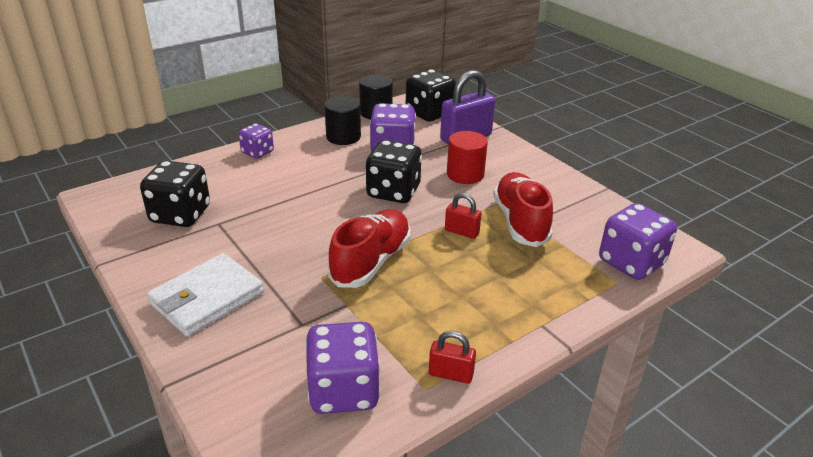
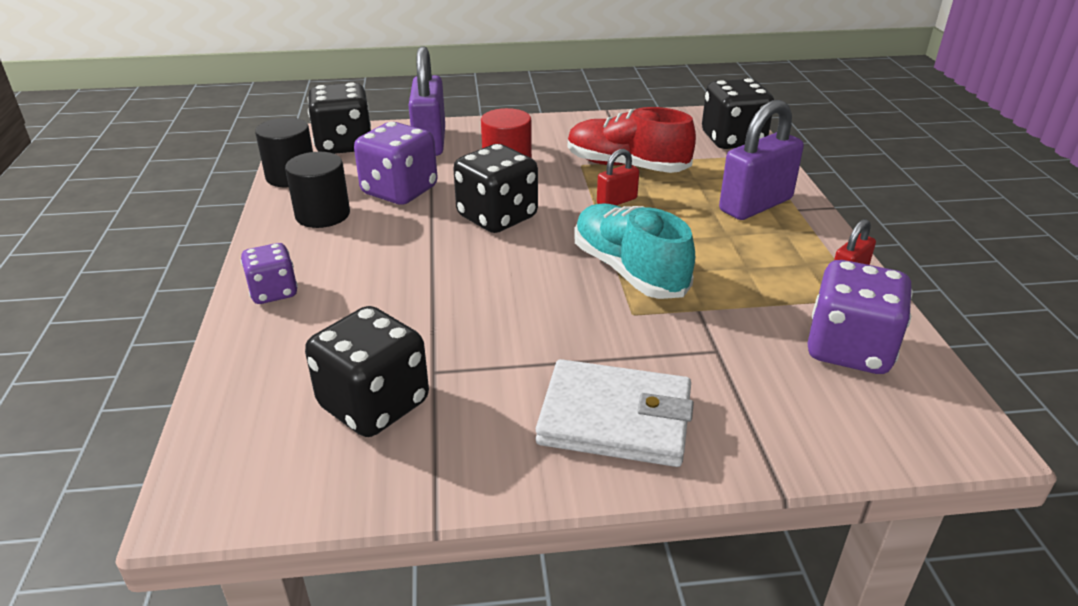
camera: 60 degrees left, 0 degrees up
white wallet [147,253,264,336] -> white wallet turned 60 degrees counterclockwise [536,359,694,467]
red shoe [328,209,411,288] -> turquoise shoe [574,204,695,299]
purple dice [599,203,677,280] -> black dice [702,78,774,149]
none -> purple padlock [719,100,804,220]

